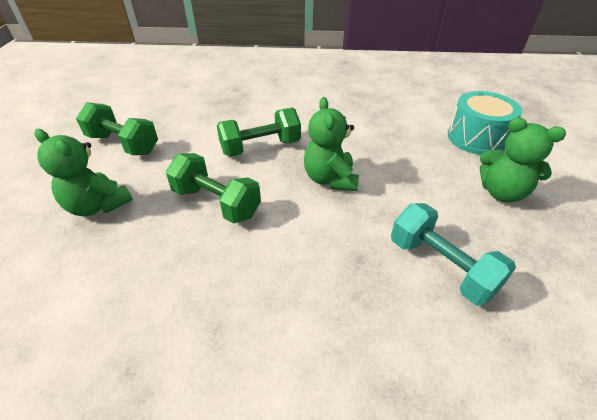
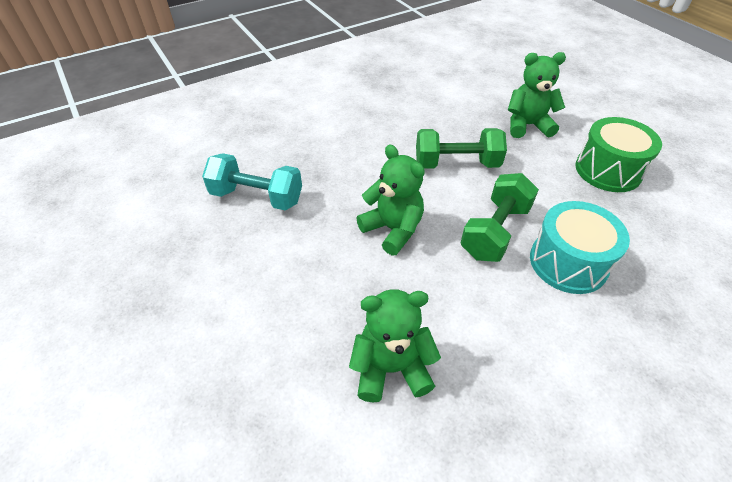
camera: 145 degrees right, 5 degrees up
green dumbbell [76,102,158,155] -> green drum [575,117,662,192]
turquoise drum [448,91,522,155] -> turquoise drum moved to [530,201,630,294]
green teddy bear [480,118,566,203] -> green teddy bear moved to [349,289,441,403]

